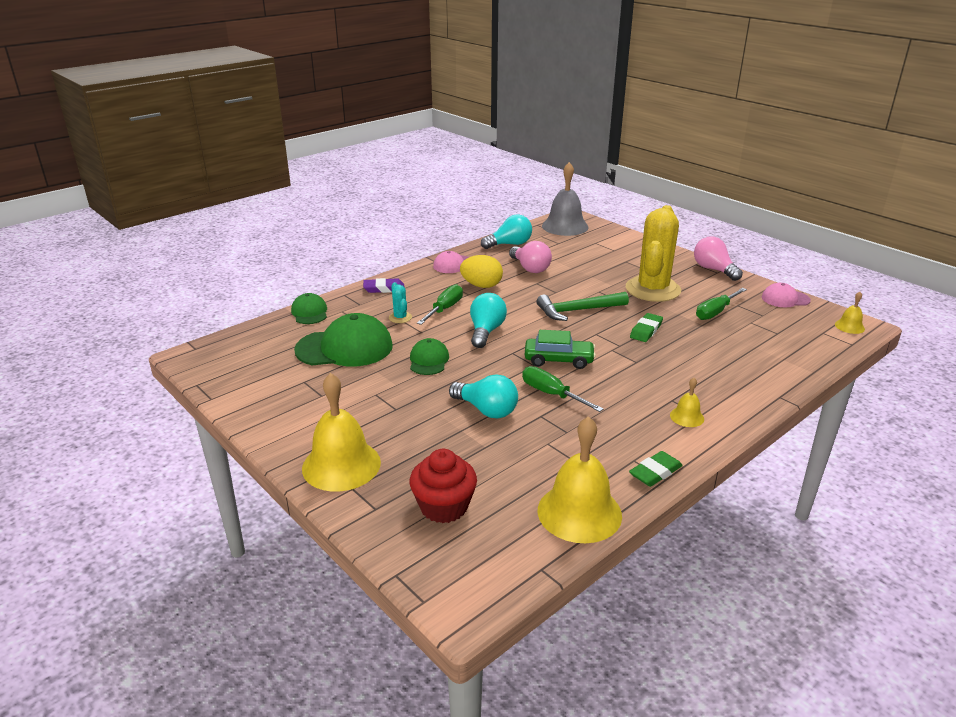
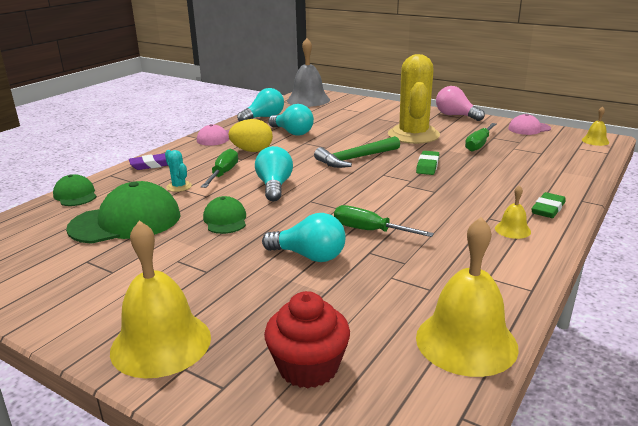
camera: 15 degrees left, 5 degrees down
pink light bulb [509,241,552,273] -> turquoise light bulb [268,104,314,136]
green car [525,330,596,369] -> none
green eraser [629,451,683,487] -> green eraser moved to [531,192,566,218]

